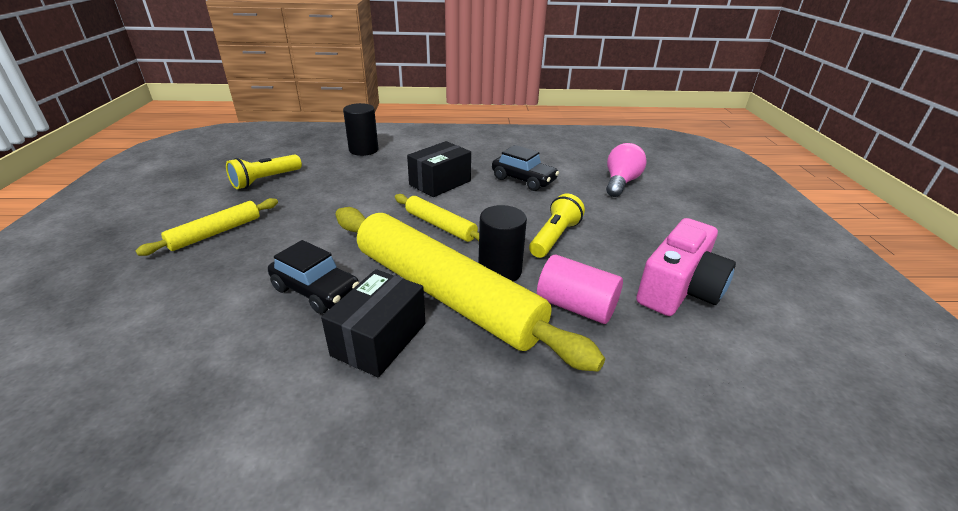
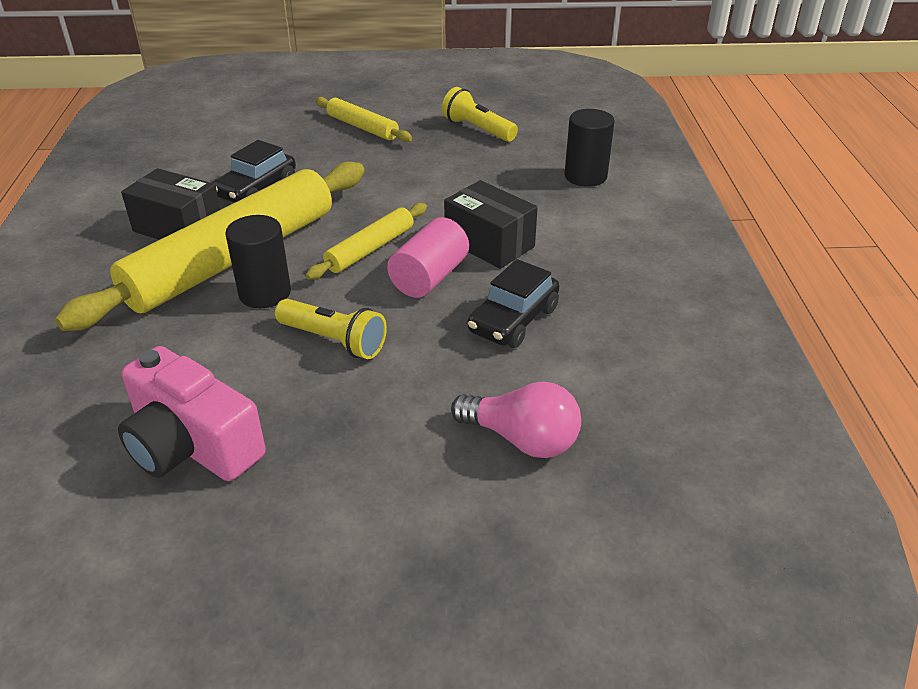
camera: 90 degrees right, 5 degrees up
pink cylinder [537,254,623,324] -> pink cylinder moved to [387,217,469,298]

